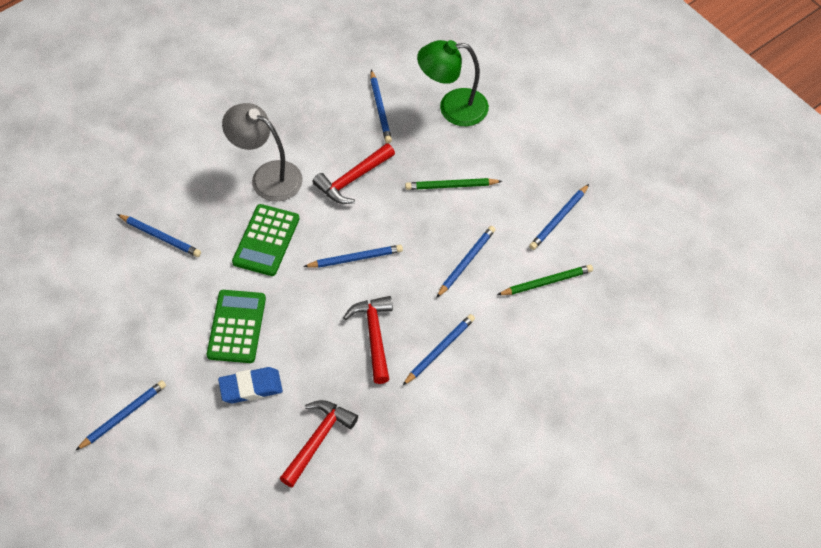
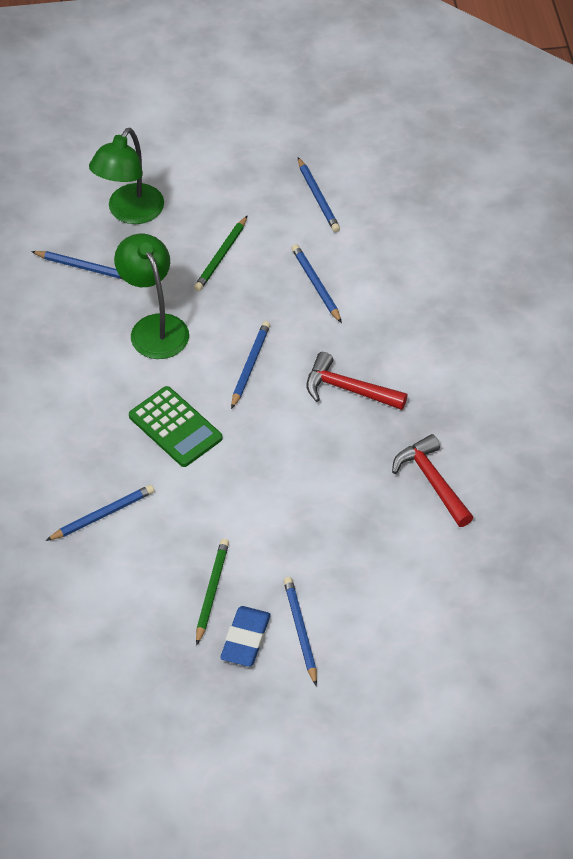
camera: 60 degrees left, 5 degrees down
green calculator [207,290,266,363] -> none
blue eraser [218,367,283,403] -> blue eraser moved to [220,606,271,667]
grey lamp [222,103,303,202] -> none
red hammer [312,143,395,204] -> green lamp [114,234,189,359]
blue pencil [402,314,475,386] -> none
green pencil [497,265,593,295] -> green pencil moved to [196,539,229,645]

